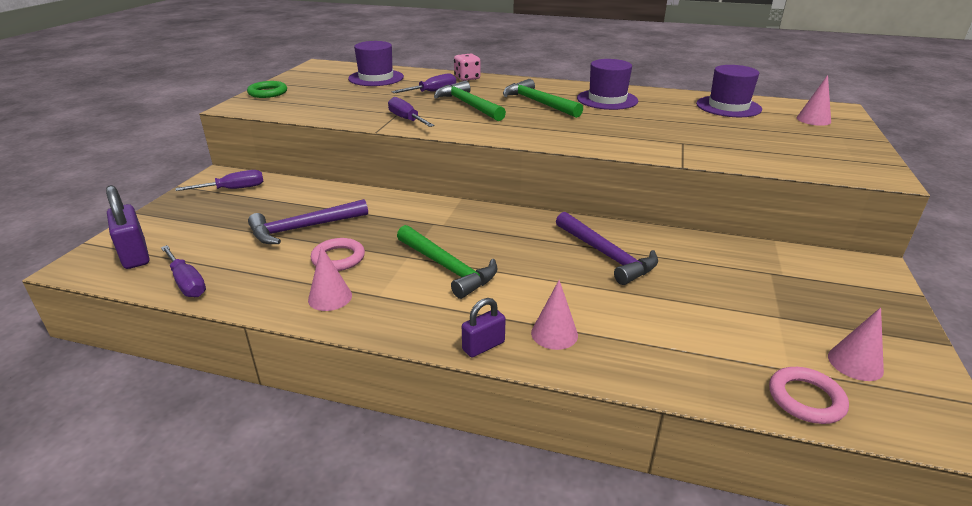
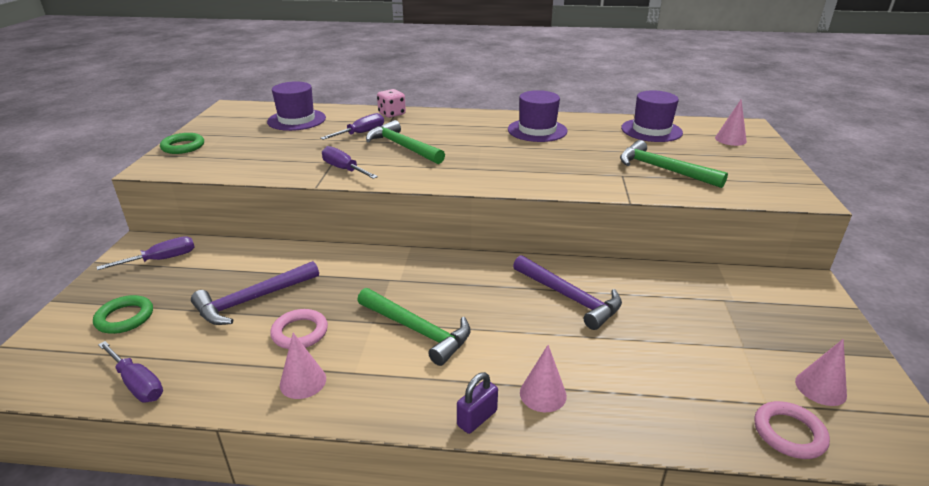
camera: 10 degrees left, 0 degrees up
purple padlock [106,185,149,269] -> none
green hammer [503,79,583,118] -> green hammer moved to [620,140,728,188]
none -> green ring [93,295,153,334]

